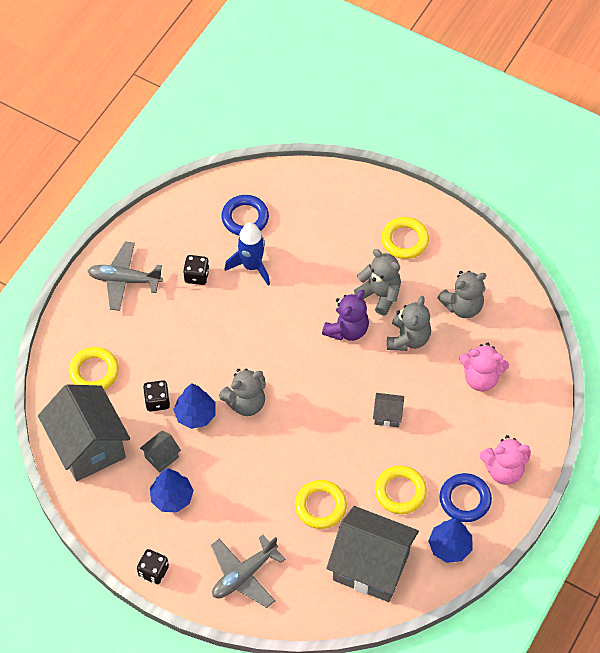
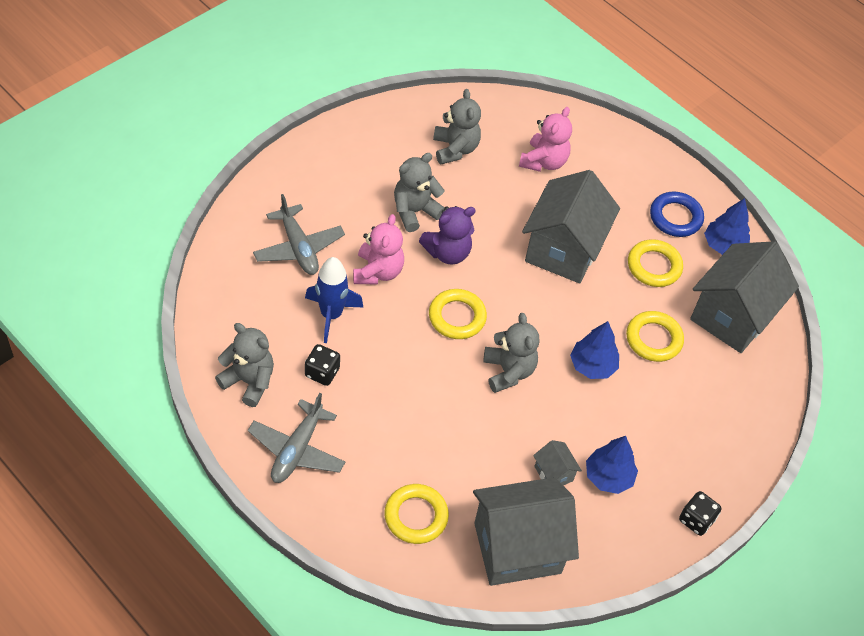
camera: 80 degrees left, 5 degrees down
black dice [143,380,170,411] -> none
blue tree [173,383,216,429] -> blue tree moved to [570,321,619,379]
grey plane [211,535,285,608] -> grey plane moved to [253,194,345,275]
blue ring [221,195,269,236] -> none
purple teddy bear [322,290,369,341] -> purple teddy bear turned 105 degrees clockwise [419,206,476,265]
grey house [373,393,404,427] -> grey house [522,170,620,283], size x2.34
yellow ring [381,217,429,259] -> yellow ring moved to [429,289,487,339]
grey teddy bear [387,296,431,351] -> grey teddy bear moved to [215,323,274,407]
pink teddy bear [480,435,531,485] -> pink teddy bear moved to [353,214,404,284]

